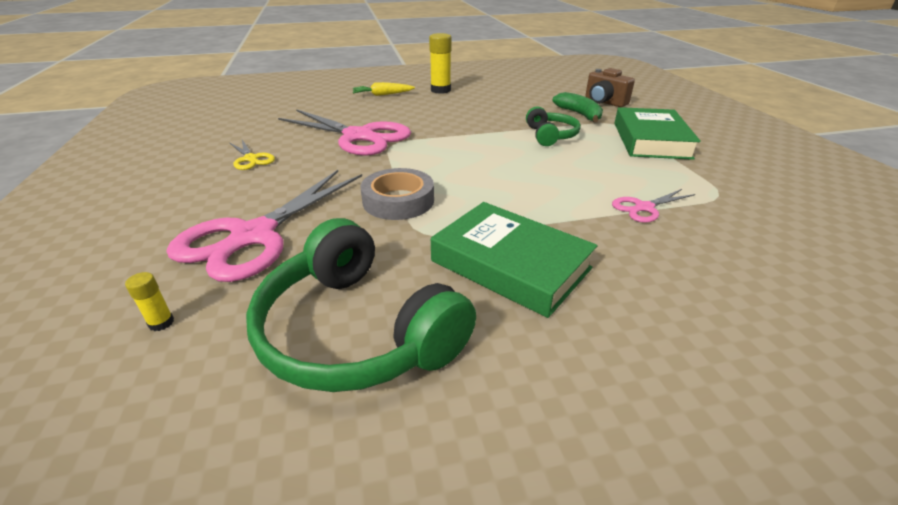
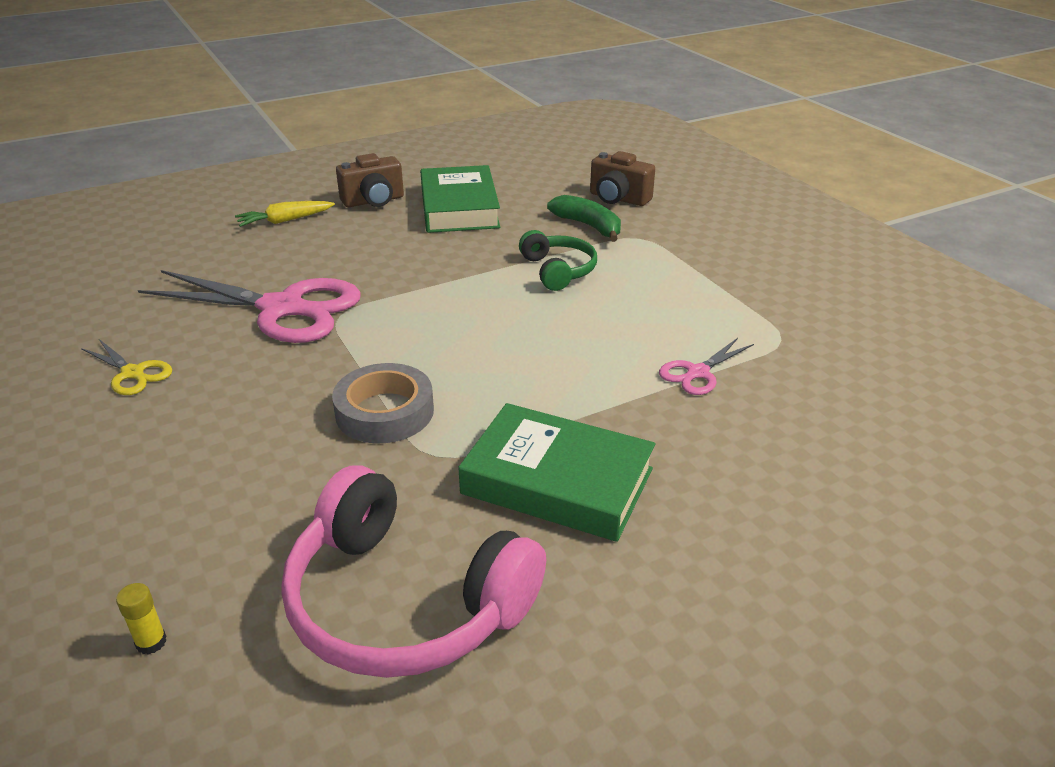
camera: 15 degrees left, 0 degrees up
pink scissors [167,170,362,282] -> none
green headphones [246,218,476,392] -> pink headphones [281,465,546,678]
yellow glue stick [429,33,451,94] -> brown camera [336,153,404,207]
green book [614,107,701,160] -> green book moved to [420,165,500,233]

